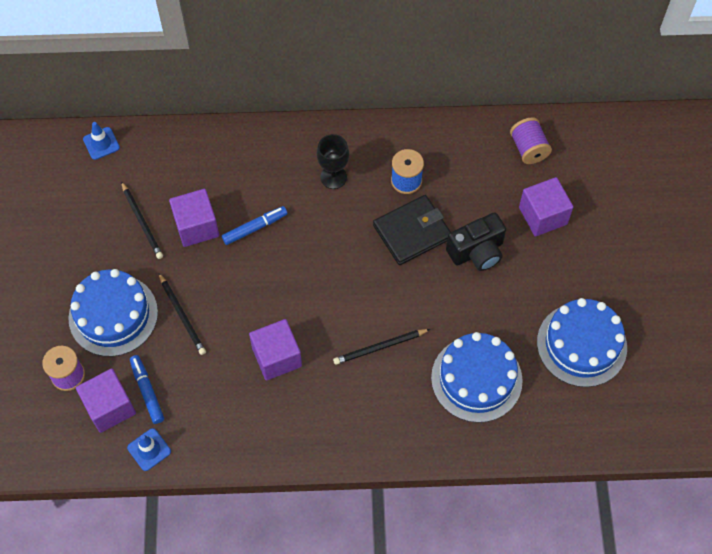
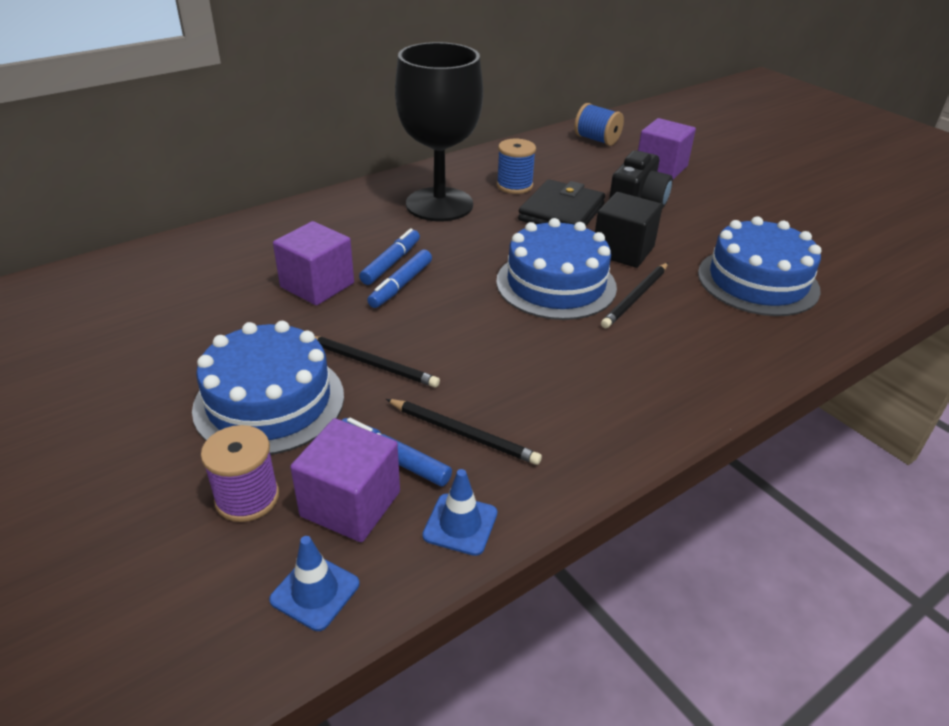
camera: 35 degrees left, 25 degrees down
blue traffic cone [83,122,120,160] -> blue traffic cone moved to [269,536,360,631]
black pencil [121,181,163,259] -> black pencil moved to [386,399,542,465]
purple cube [249,319,302,381] -> none
black goblet [317,134,349,189] -> black goblet [395,42,483,221], size x2.06
purple spool [510,117,552,164] -> blue spool [574,103,624,146]
blue cake [537,298,627,387] -> blue cake moved to [496,218,617,320]
none -> blue marker [367,249,432,308]
none -> black cube [595,192,663,268]

